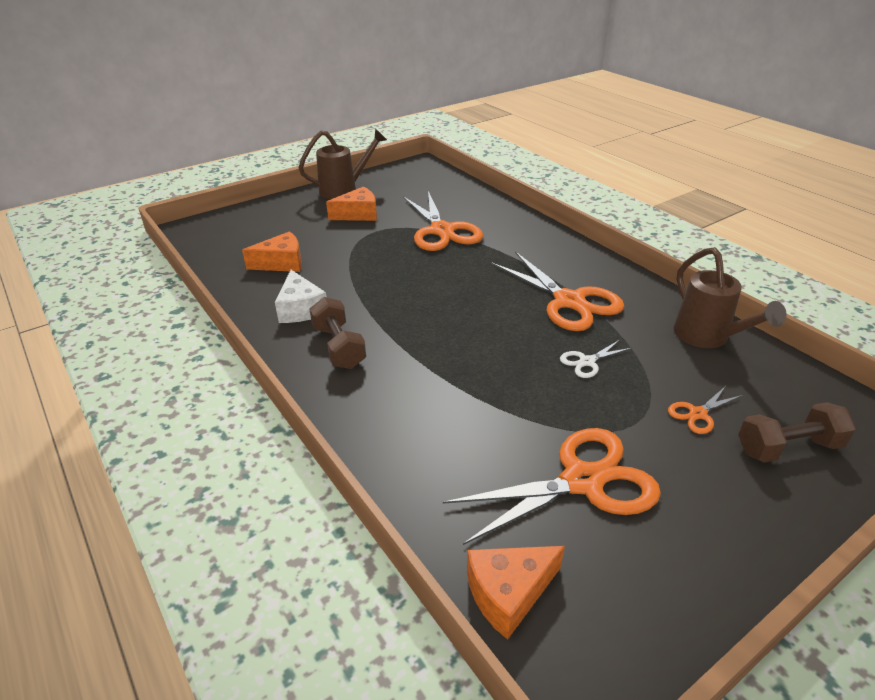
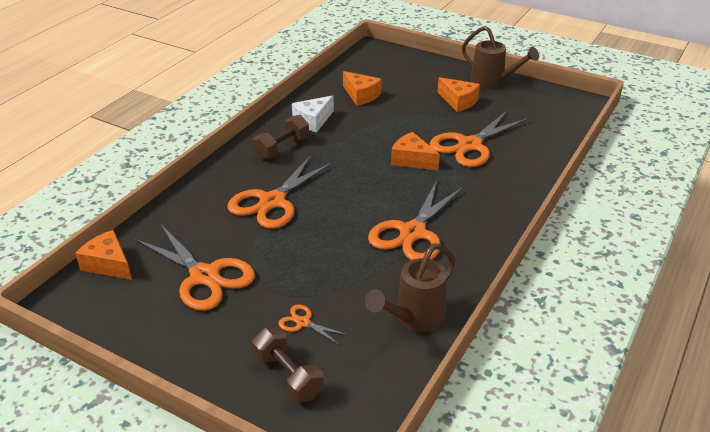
camera: 65 degrees right, 0 degrees up
white scissors [560,340,632,378] -> none
none -> orange scissors [228,155,334,229]
none -> orange cheese [391,132,440,170]

